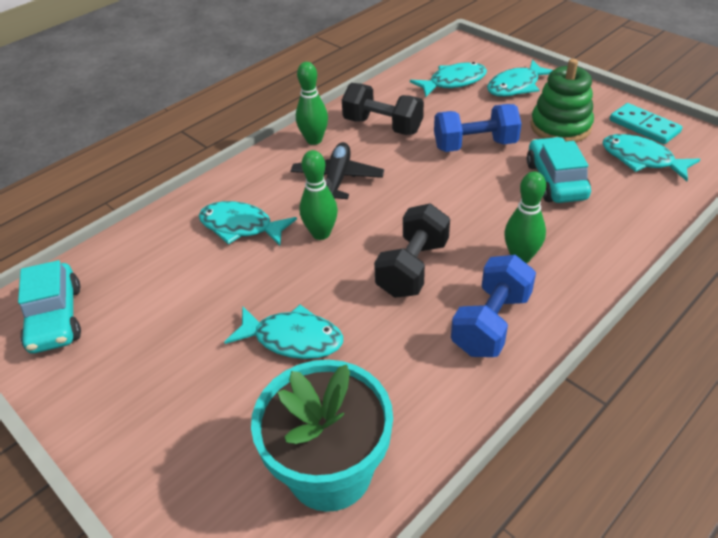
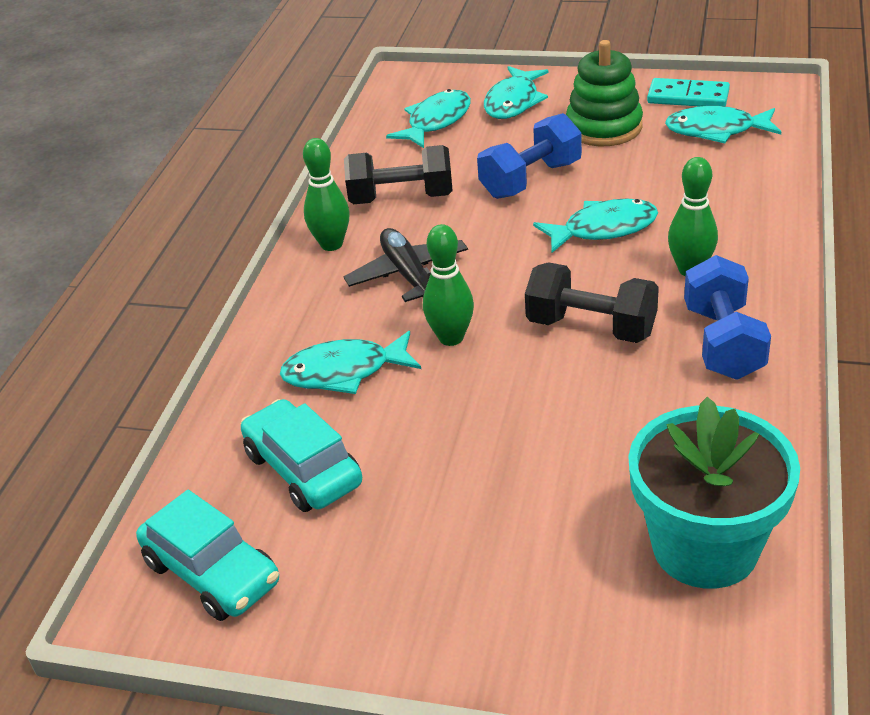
camera: 30 degrees left, 5 degrees down
turquoise fish [224,305,343,359] -> turquoise fish moved to [533,199,658,253]
black dumbbell [374,203,450,298] -> black dumbbell turned 60 degrees counterclockwise [525,262,659,343]
turquoise car [526,137,591,203] -> turquoise car moved to [241,399,362,512]

